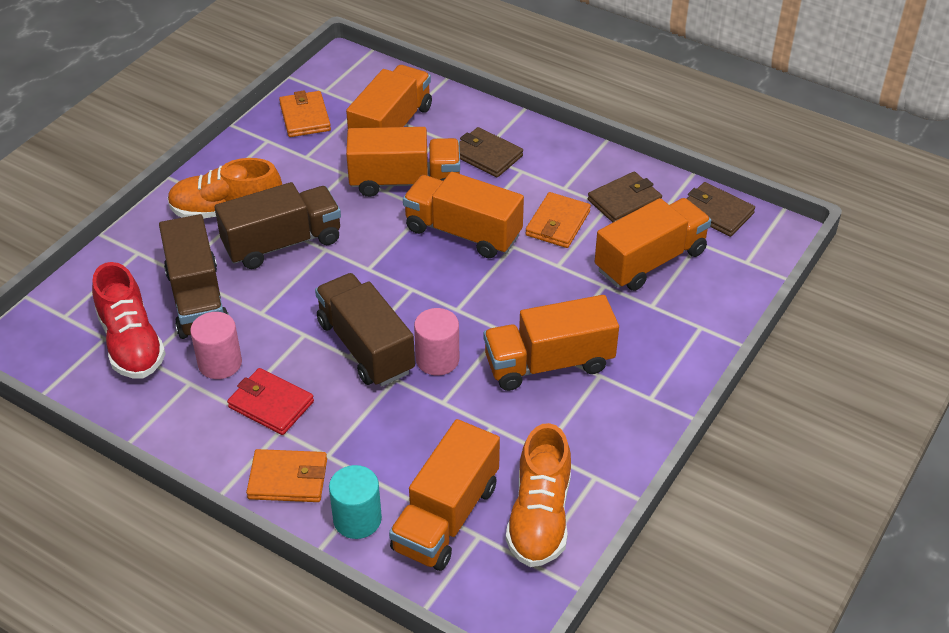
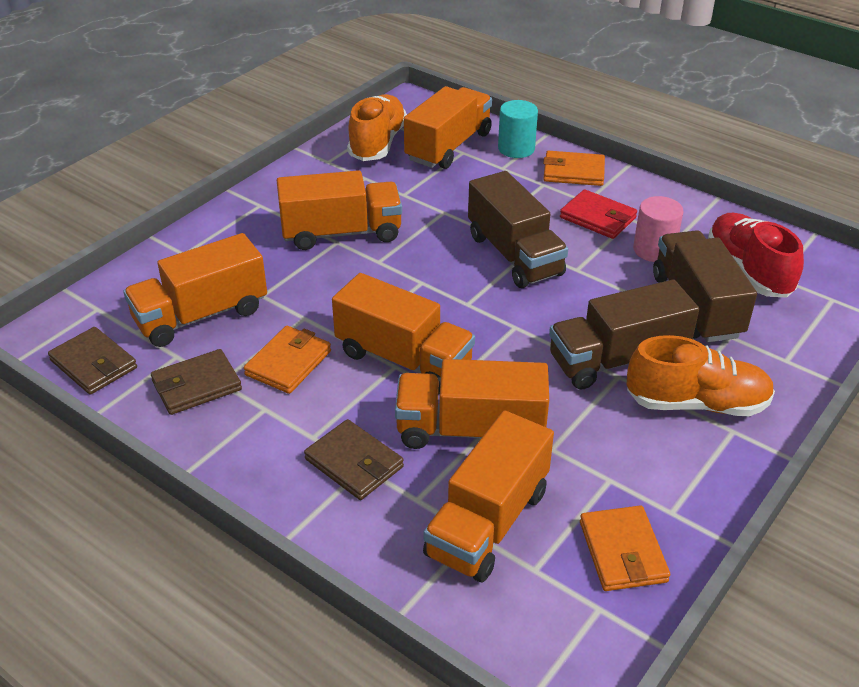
camera: 175 degrees left, 5 degrees down
pink cylinder [414,308,459,375] -> none

